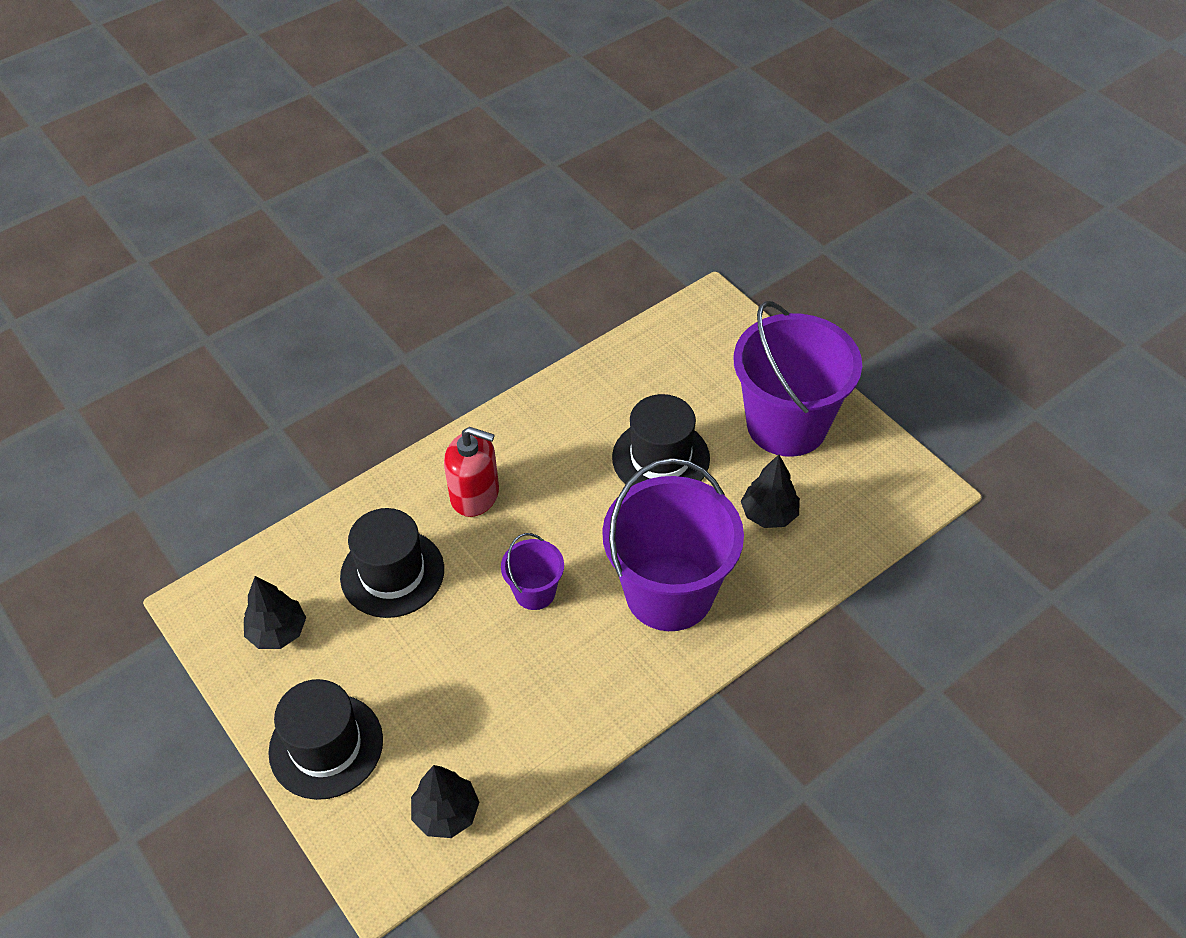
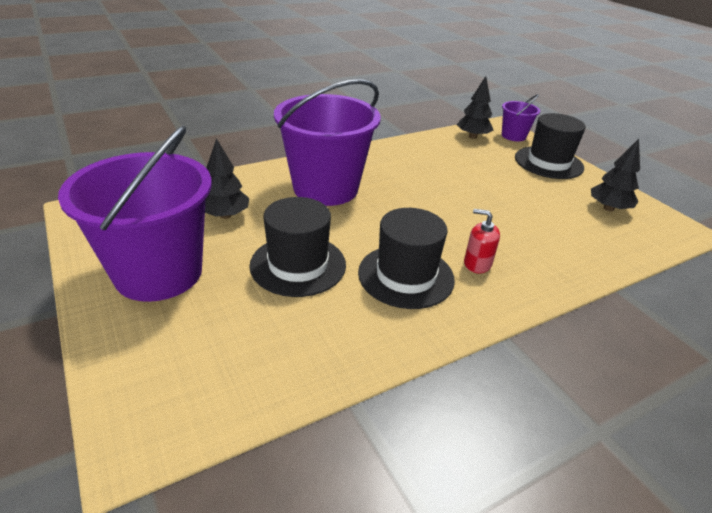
camera: 175 degrees left, 15 degrees down
black hat [340,508,444,618] -> black hat moved to [358,208,455,309]
red soap dispenser [444,427,499,517] -> red soap dispenser [464,209,500,273], size x0.63
purple bucket [501,533,564,610] -> purple bucket moved to [502,94,540,141]

